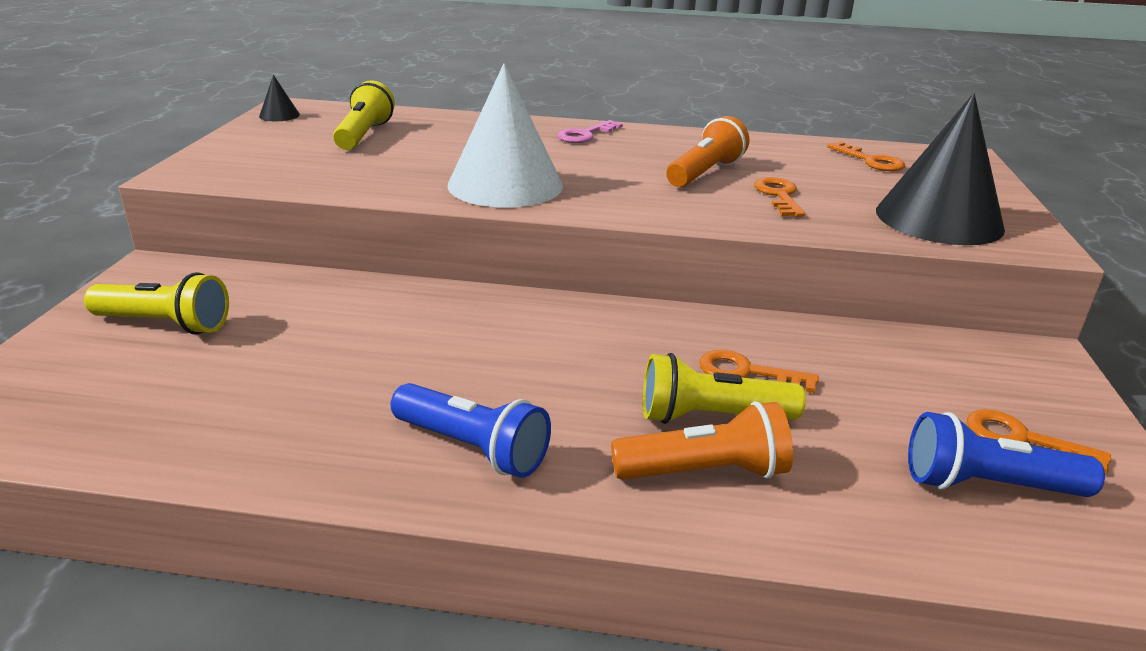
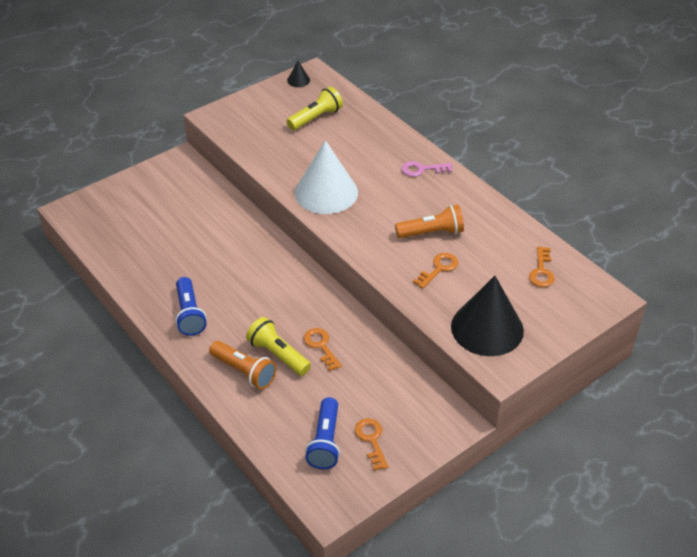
camera: 45 degrees right, 15 degrees up
yellow flashlight [84,272,229,334] -> none
blue flashlight [908,412,1105,497] -> blue flashlight turned 135 degrees counterclockwise [305,397,340,469]

